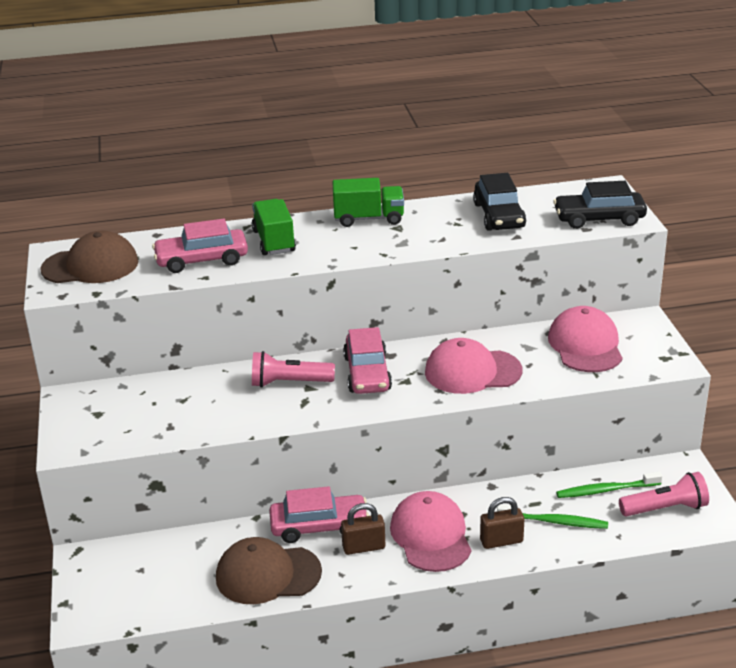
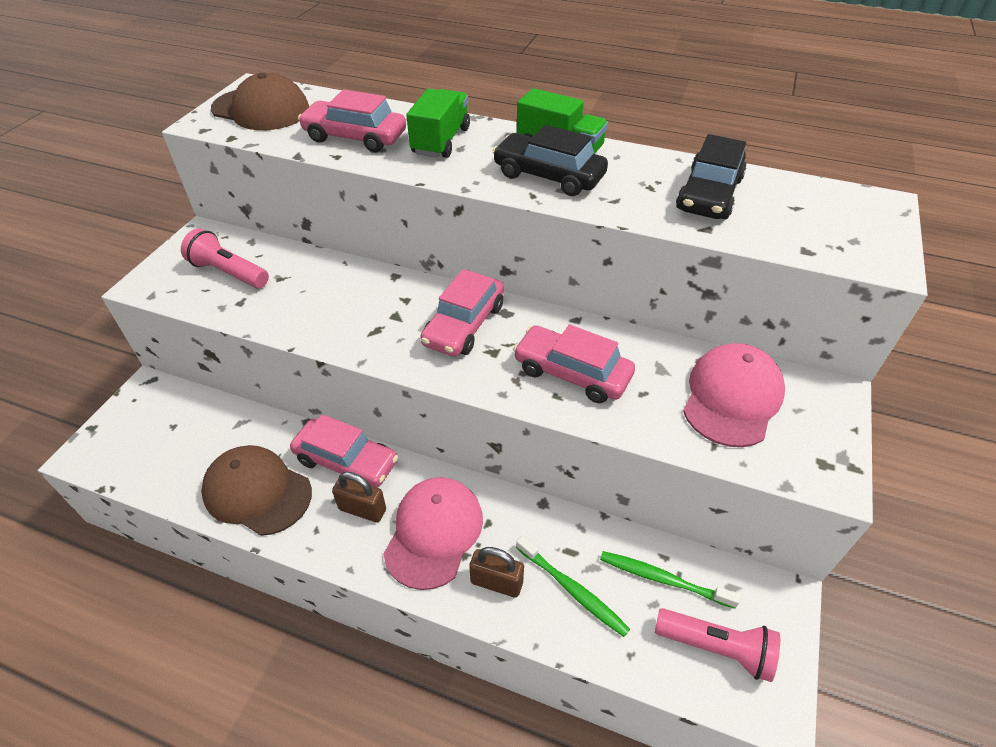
camera: 30 degrees right, 15 degrees up
pink flashlight [252,351,335,388] -> pink flashlight moved to [181,228,269,288]
pink cap [425,338,522,394] -> pink car [513,324,635,403]
black car [553,181,647,229] -> black car moved to [492,125,608,196]

